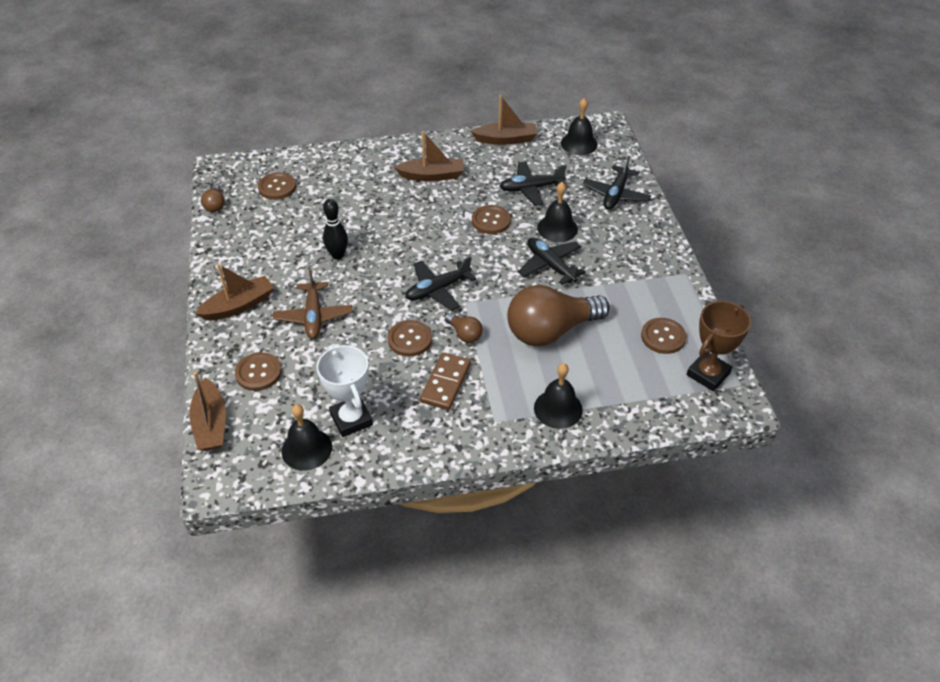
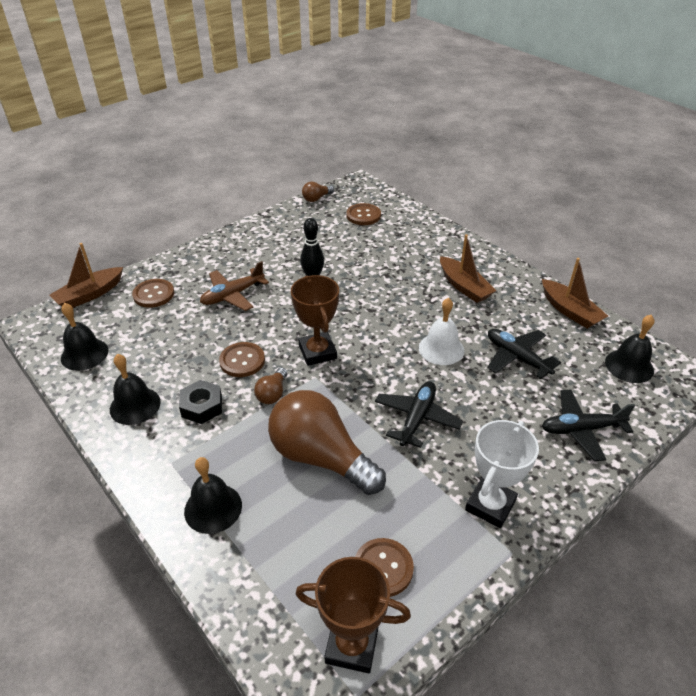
camera: 60 degrees right, 5 degrees down
brown boat [195,264,274,320] -> none
white trophy [317,345,373,437] -> white trophy moved to [465,420,539,528]
black plane [405,256,476,311] -> brown trophy [291,275,339,366]
brown domino [420,352,471,410] -> black nut [179,380,222,424]
brown button [472,205,511,234] -> white bell [419,298,464,365]
black bell [537,182,578,242] -> black bell moved to [110,354,161,425]

